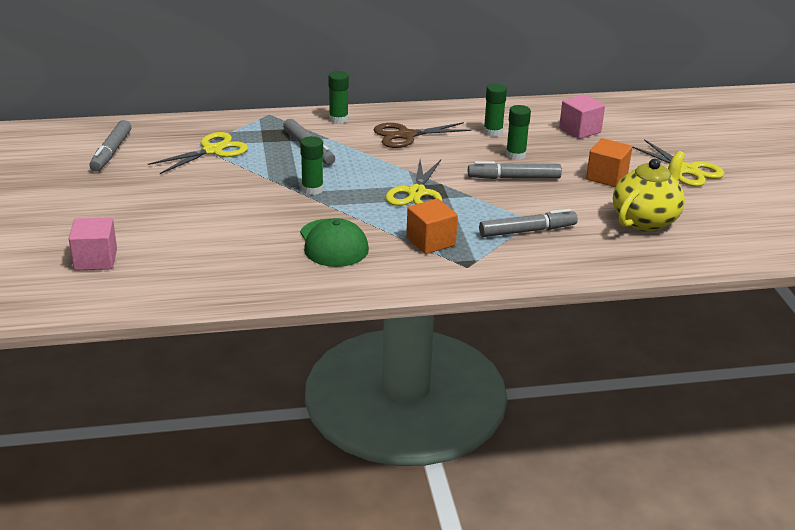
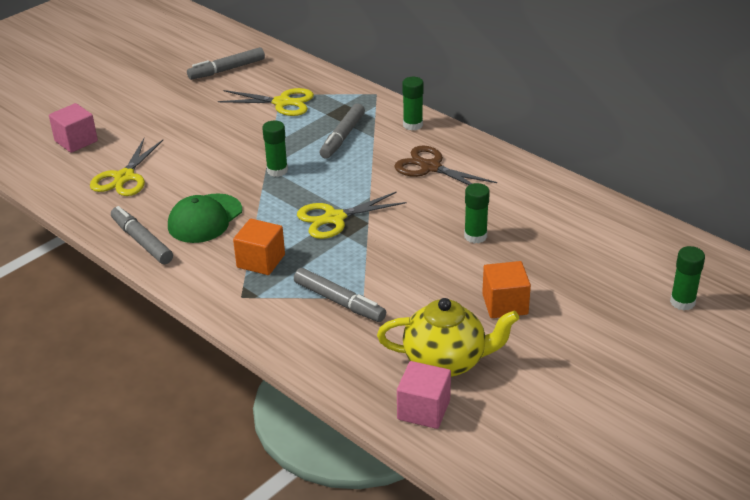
camera: 55 degrees right, 5 degrees up
grey marker [468,161,562,179] -> grey marker moved to [111,206,173,264]
green glue stick [483,83,507,137] -> green glue stick moved to [670,246,705,310]
pink cube [559,94,605,139] -> pink cube moved to [397,361,451,429]
yellow scissors [632,139,724,186] -> yellow scissors moved to [90,139,163,196]

